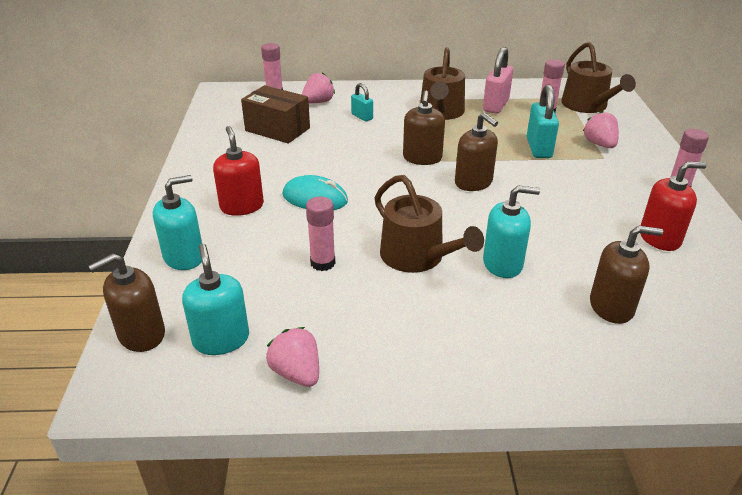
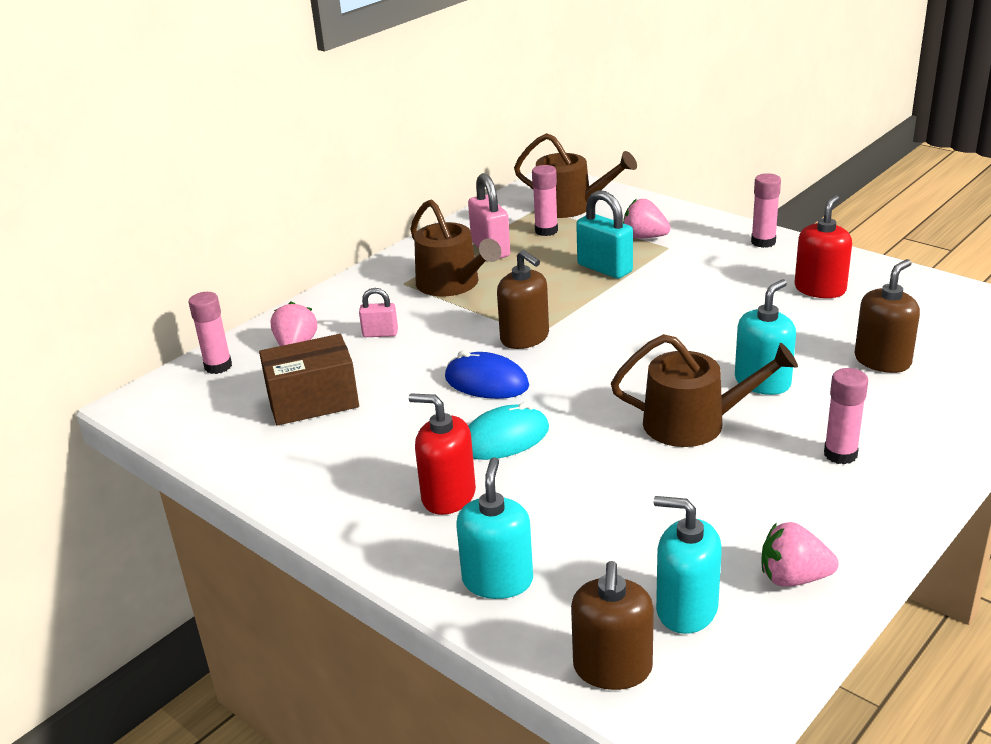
camera: 45 degrees left, 5 degrees down
pink glue stick [306,197,336,271] -> pink glue stick moved to [824,368,868,465]
turquoise padlock [351,83,373,121] -> pink padlock [359,288,398,337]
brown soap dispenser [455,112,498,191] -> none
none -> blue mouse [445,350,529,399]

